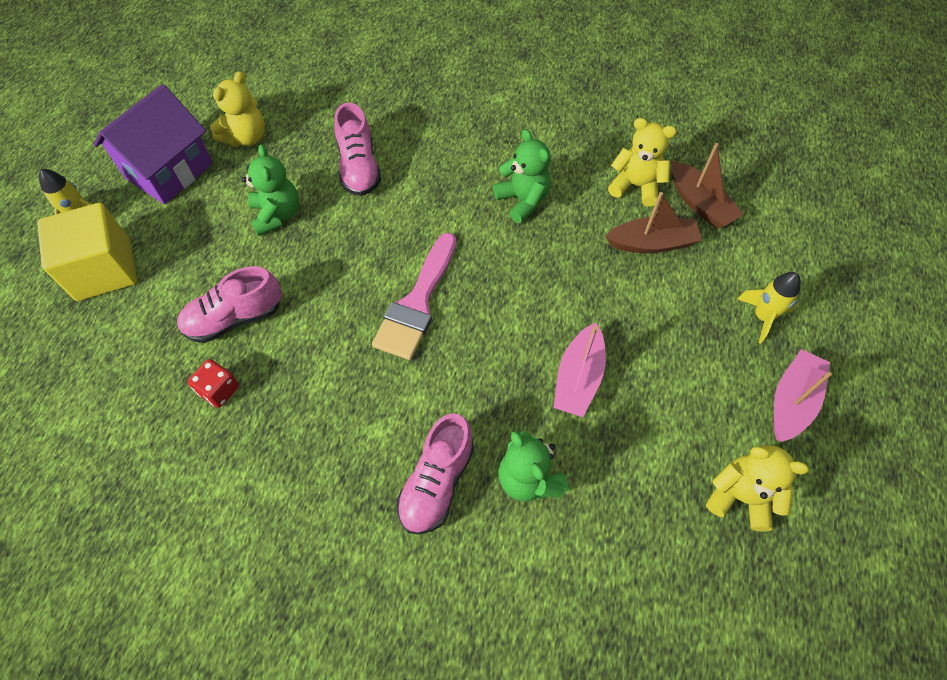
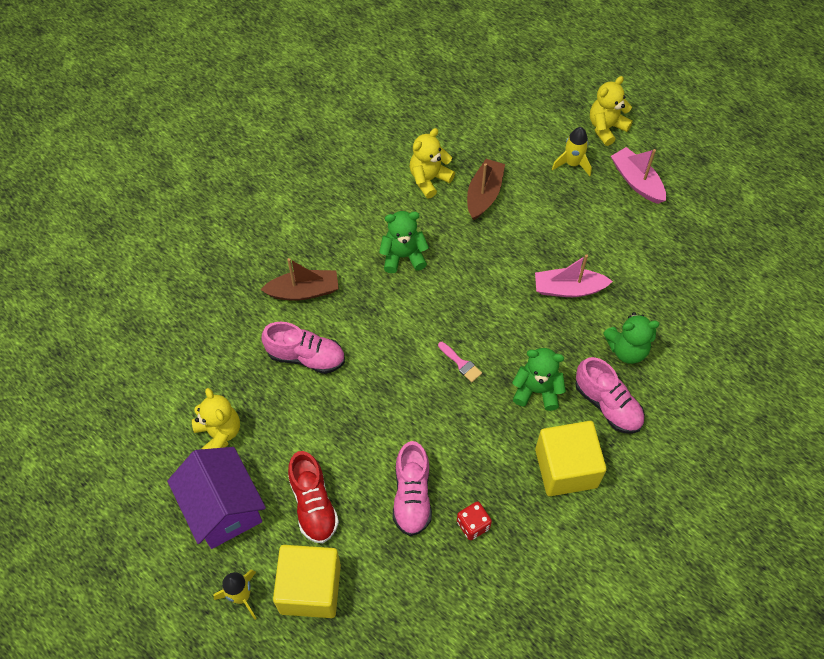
camera: 65 degrees left, 0 degrees up
green teddy bear [242,144,299,236] -> green teddy bear moved to [512,348,566,411]
pink brush [372,233,456,360] -> pink brush [438,342,482,382], size x0.44
pink boat [553,323,606,417] -> pink boat turned 135 degrees clockwise [535,254,613,297]
brown boat [671,143,744,229] -> brown boat moved to [260,258,339,301]
yellow teddy bear [706,445,809,532] -> yellow teddy bear moved to [590,76,633,146]
none -> red shoe [288,451,339,543]
none -> yellow cube [535,421,607,496]

